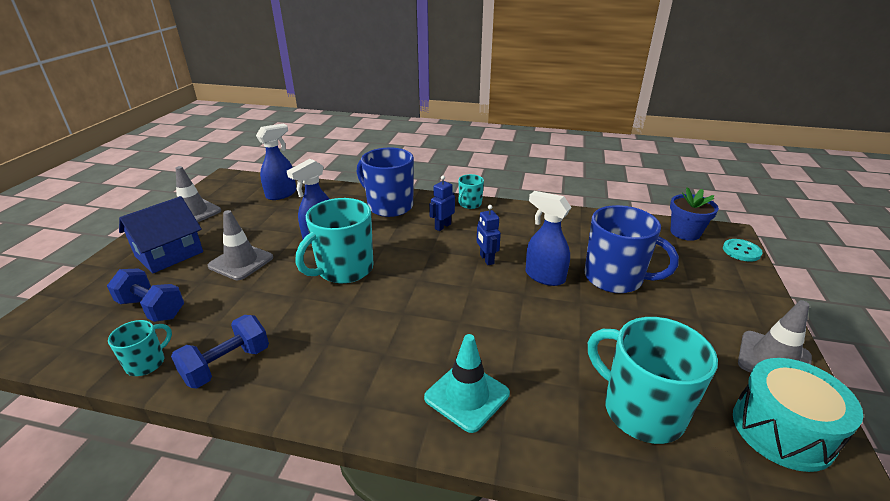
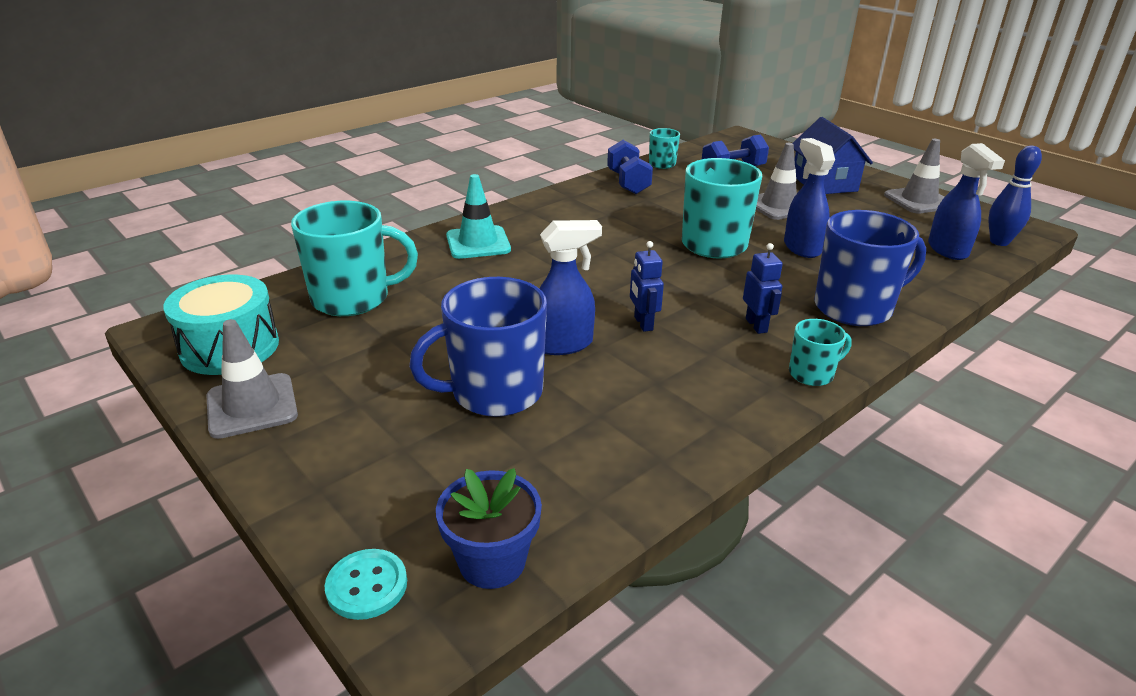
camera: 125 degrees right, 0 degrees up
turquoise mug [458,174,484,209] -> turquoise mug turned 90 degrees clockwise [789,319,852,386]
blue robot [477,205,501,265] -> blue robot turned 120 degrees counterclockwise [630,241,664,332]
none -> blue bowling pin [988,146,1042,246]

